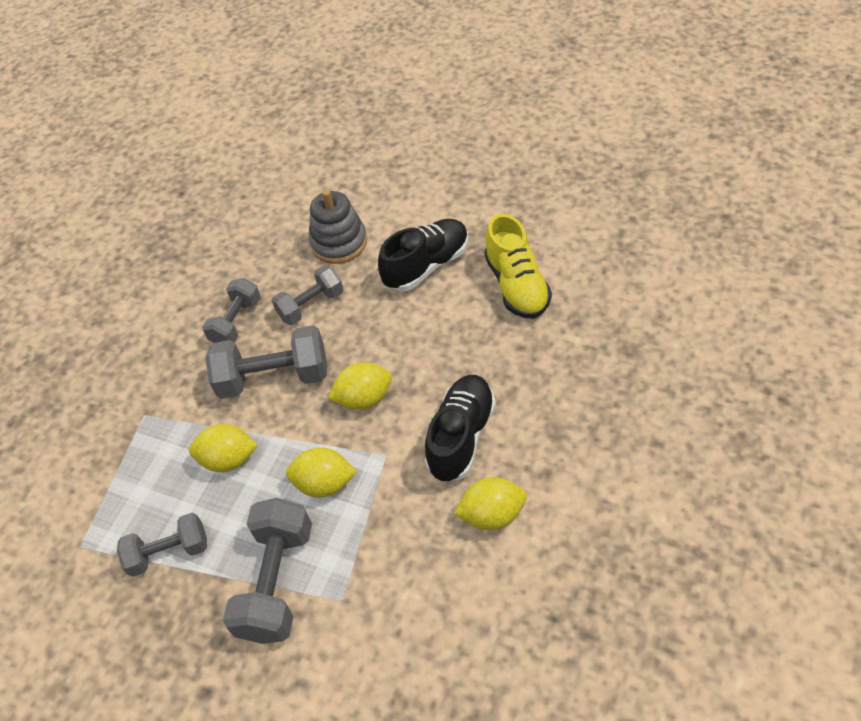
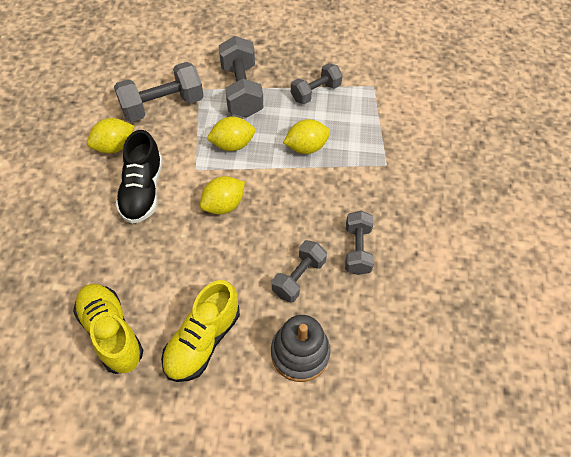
camera: 155 degrees right, 5 degrees up
grey dumbbell [205,325,327,399] -> grey dumbbell moved to [114,62,204,122]
black shoe [378,219,468,291] -> yellow shoe [161,280,240,382]

